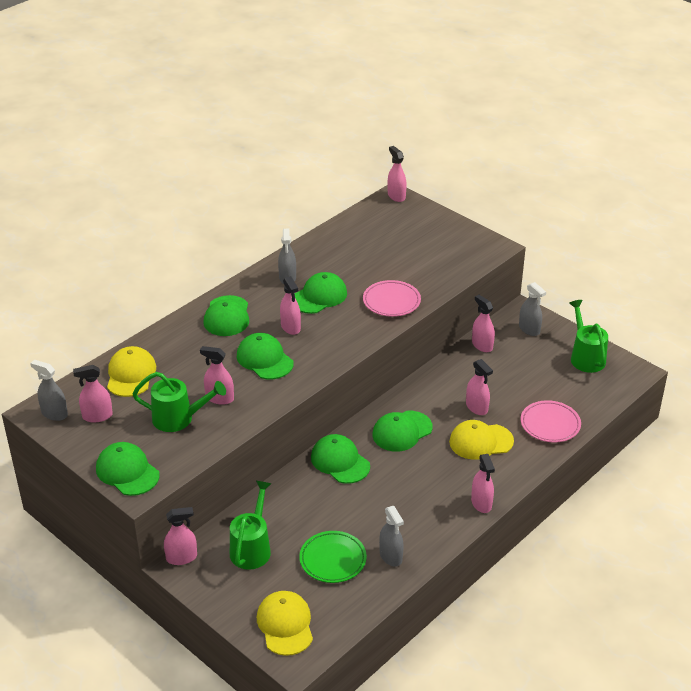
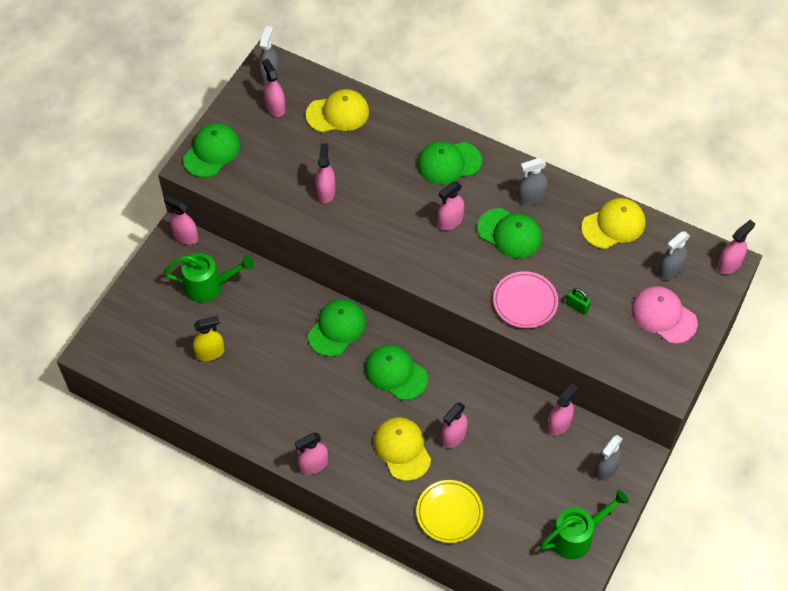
camera: 75 degrees right, 20 degrees up
green watering can [133,372,226,432] -> none
pink spray bottle [164,507,197,565] -> pink spray bottle turned 150 degrees clockwise [164,196,198,245]
green cap [236,333,294,379] -> none
yellow cap [257,591,313,656] -> yellow cap moved to [581,198,646,249]
green plate [299,531,367,583] -> yellow spray bottle [193,316,224,361]
grey spray bottle [379,506,404,567] -> grey spray bottle moved to [658,232,690,280]
pink plate [521,400,581,443] -> yellow plate [416,480,483,543]
none -> green padlock [566,288,591,315]
none -> pink cap [632,286,698,344]

